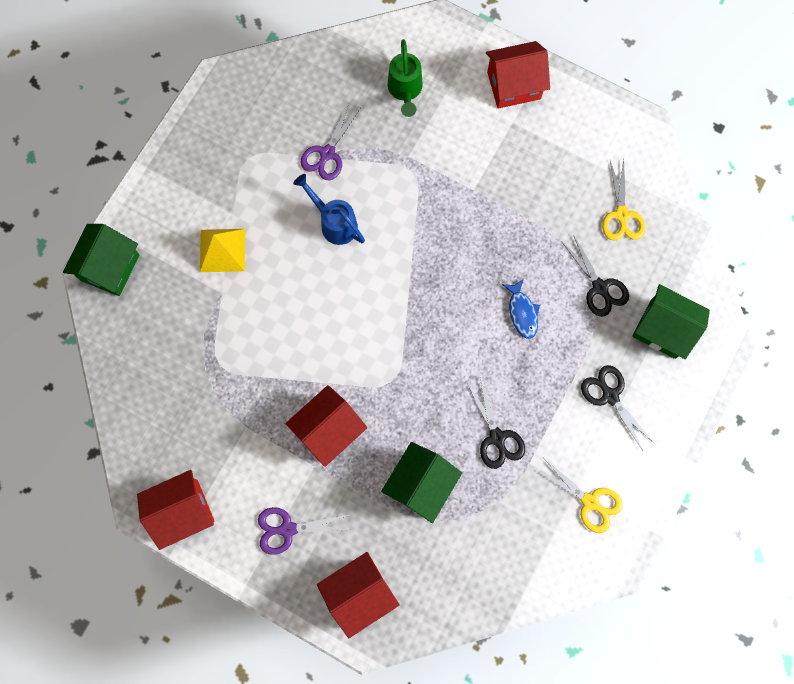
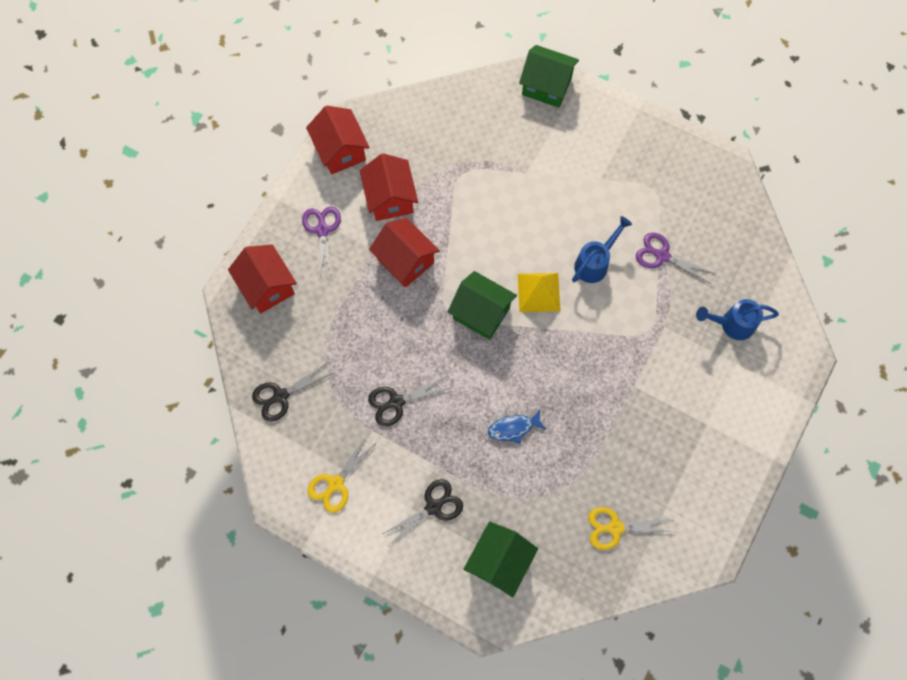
camera: 90 degrees right, 5 degrees down
yellow pyramid [200,229,245,272] -> yellow pyramid moved to [518,273,560,312]
green house [381,442,462,523] -> green house moved to [448,271,517,340]
green watering can [388,39,423,117] -> blue watering can [696,299,779,340]
red house [486,41,550,109] -> red house moved to [360,153,418,221]
black scissors [561,234,629,317] -> black scissors moved to [252,363,333,422]

